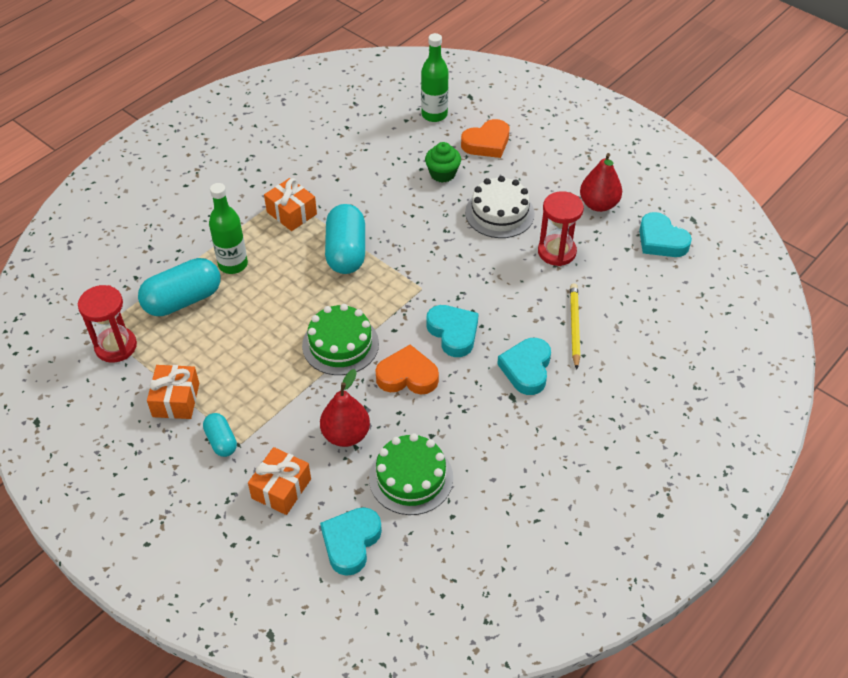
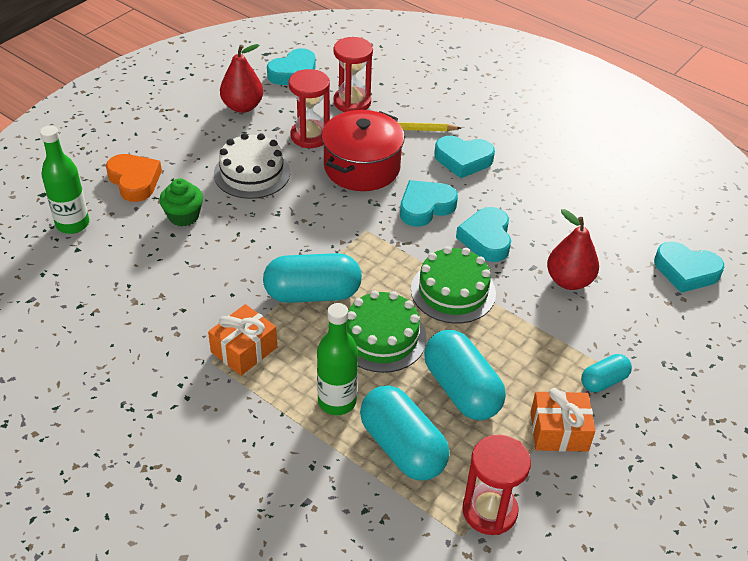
camera: 95 degrees left, 5 degrees down
orange gift [248,447,311,515] -> none
green cake [369,433,453,515] -> green cake moved to [347,290,427,373]
orange heart [376,345,439,394] -> turquoise heart [456,207,511,262]
none -> red pot [321,110,405,191]
none -> red hourglass [333,37,373,112]
none -> turquoise capsule [424,330,506,420]

